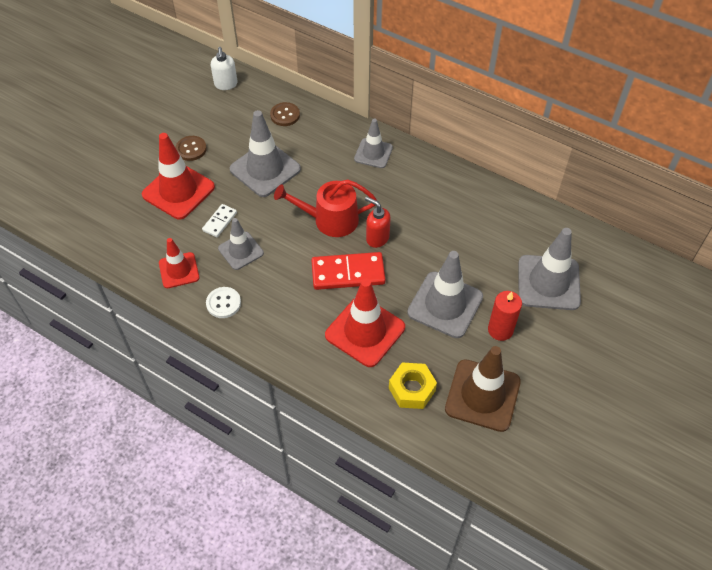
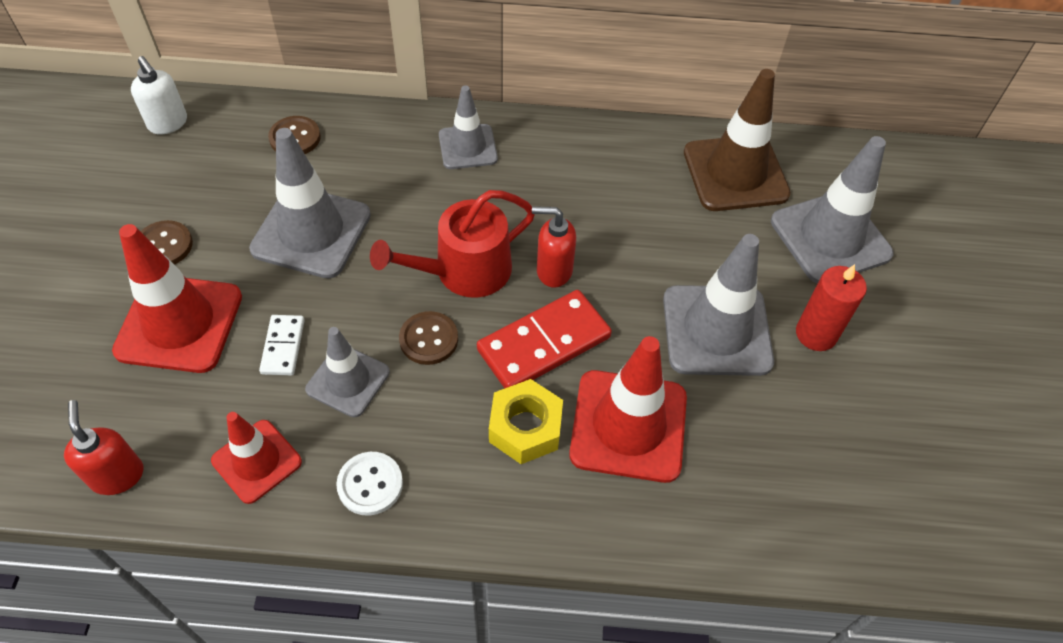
camera: 30 degrees left, 0 degrees up
yellow nut [389,363,437,409] -> yellow nut moved to [489,379,563,464]
brown traffic cone [445,346,521,432] -> brown traffic cone moved to [684,69,791,211]
none -> red soap dispenser [64,400,143,495]
none -> brown button [399,311,458,365]

